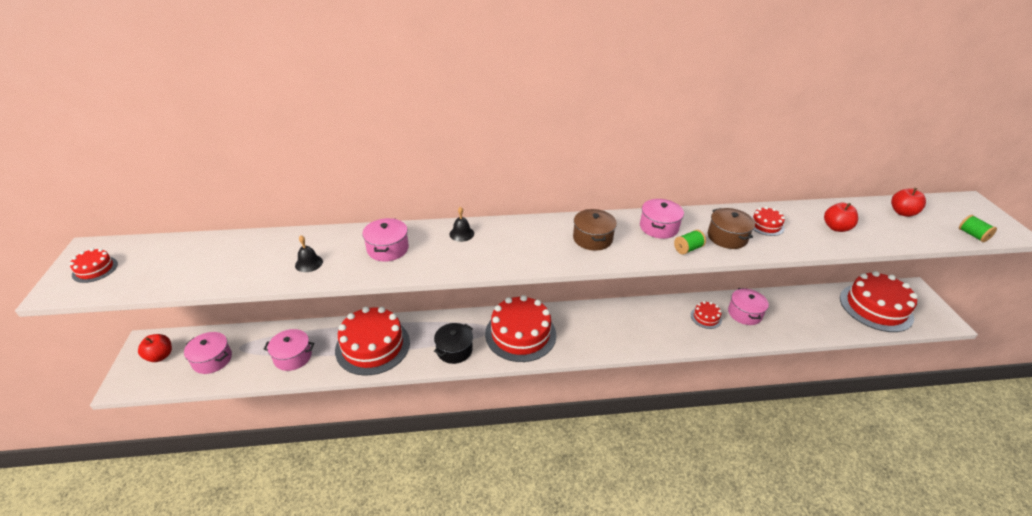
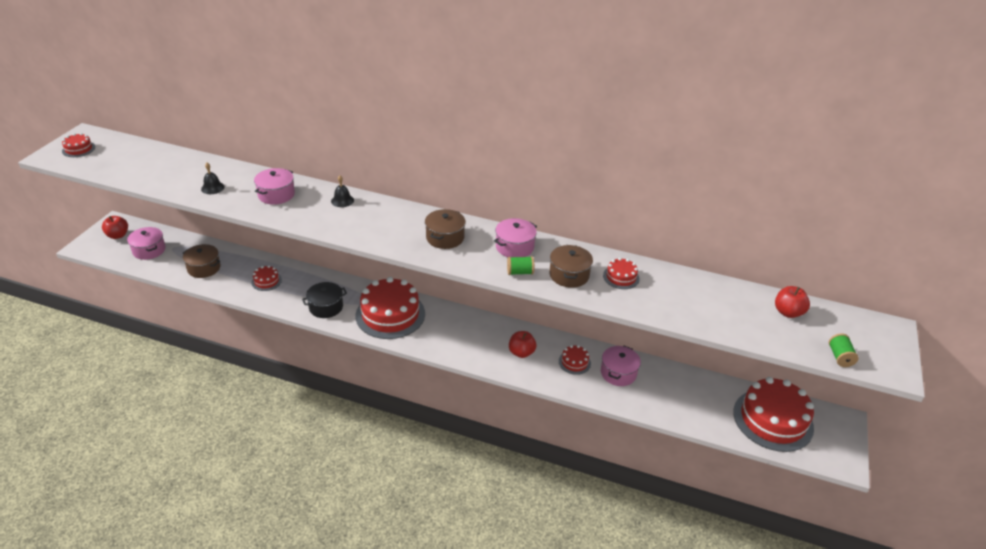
camera: 25 degrees right, 0 degrees up
pink pot [264,329,314,371] -> brown pot [183,244,221,278]
red cake [335,307,410,376] -> red cake [252,265,282,291], size x0.44
red apple [824,203,858,232] -> red apple moved to [509,331,536,358]

